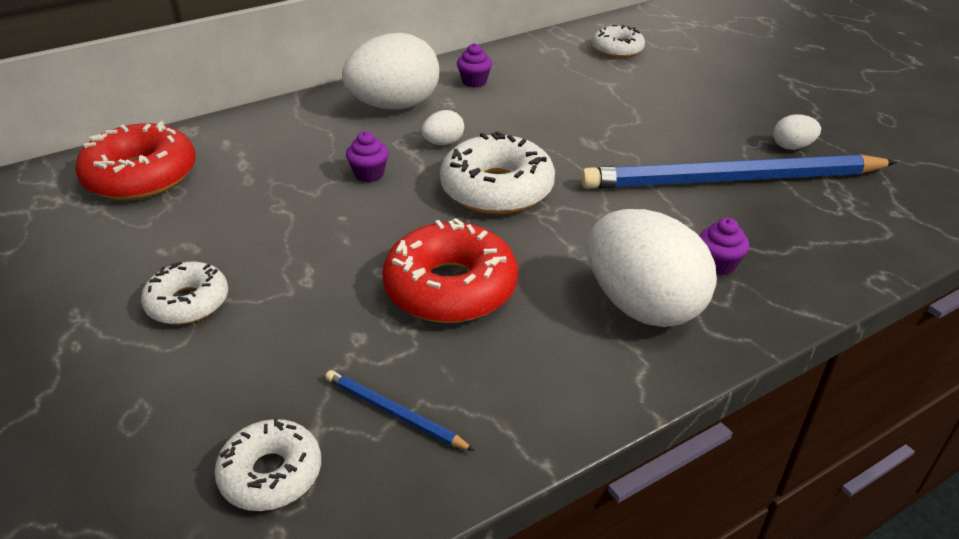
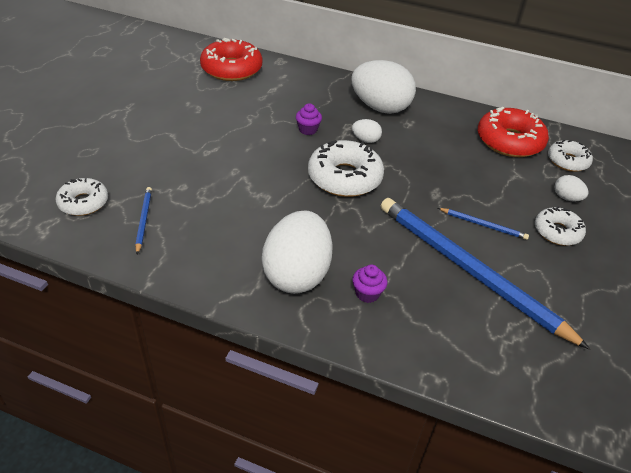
camera: 50 degrees right, 5 degrees up
white donut [141,261,228,325] -> white donut moved to [535,206,586,246]
red donut [382,218,518,323] -> red donut moved to [478,107,549,157]
purple cupcake [457,43,492,88] -> none
white egg [773,114,821,150] -> white egg moved to [555,175,588,202]
none -> blue pencil [438,208,529,240]

